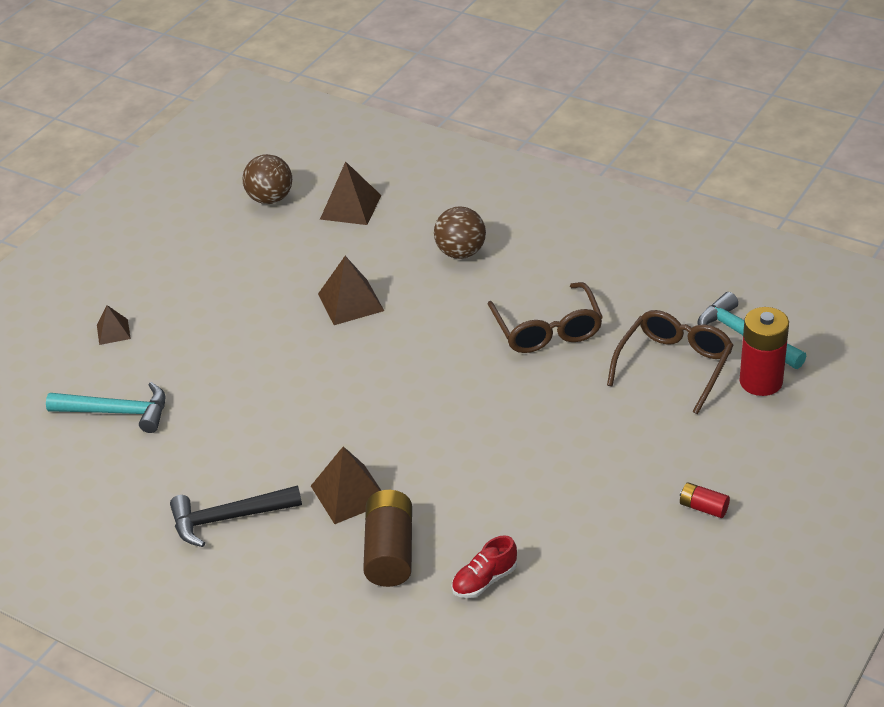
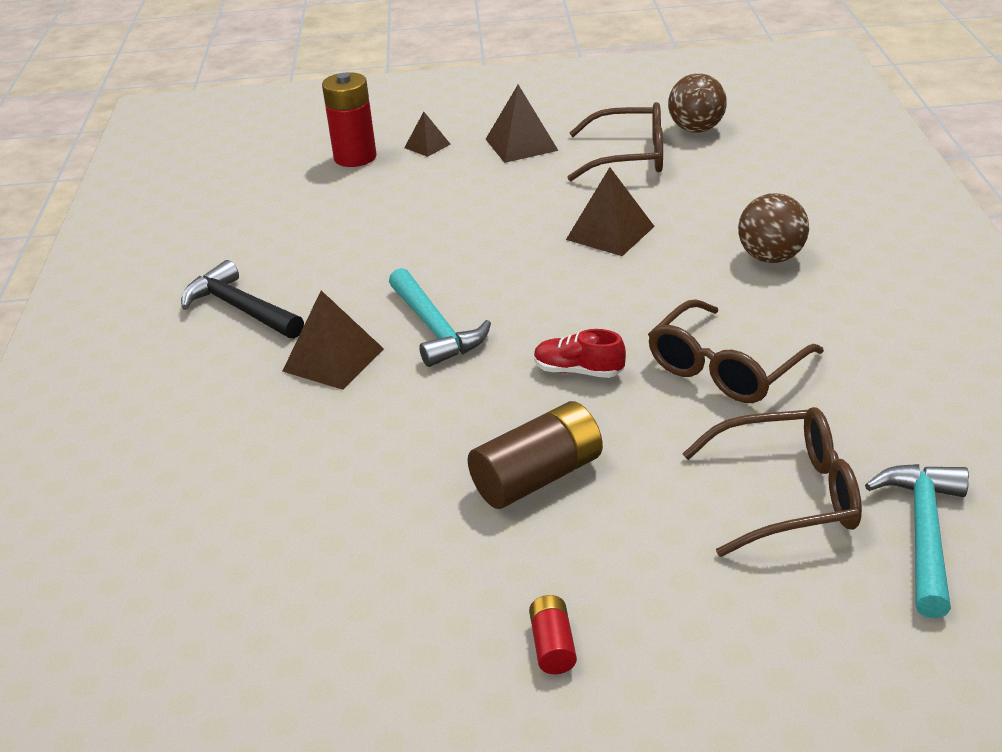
camera: 55 degrees right, 5 degrees down
turquoise hammer [46,382,165,433] -> turquoise hammer moved to [389,268,491,367]
brown pyramid [320,161,381,225] -> brown pyramid moved to [486,85,559,163]
brown battery [363,490,412,587] -> brown battery moved to [468,401,603,509]
red shoe [452,535,517,598] -> red shoe moved to [534,329,626,378]
red battery [739,307,789,396] -> red battery moved to [322,72,377,167]
none -> brown glasses [567,102,663,181]

